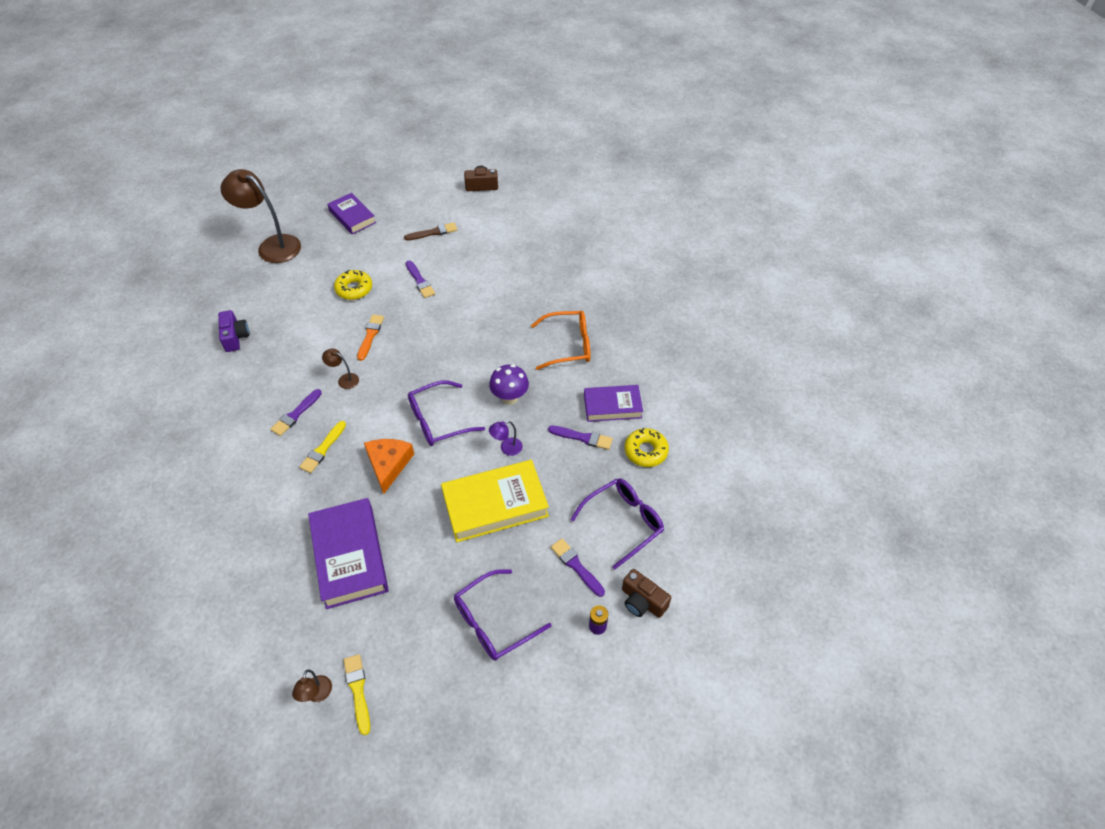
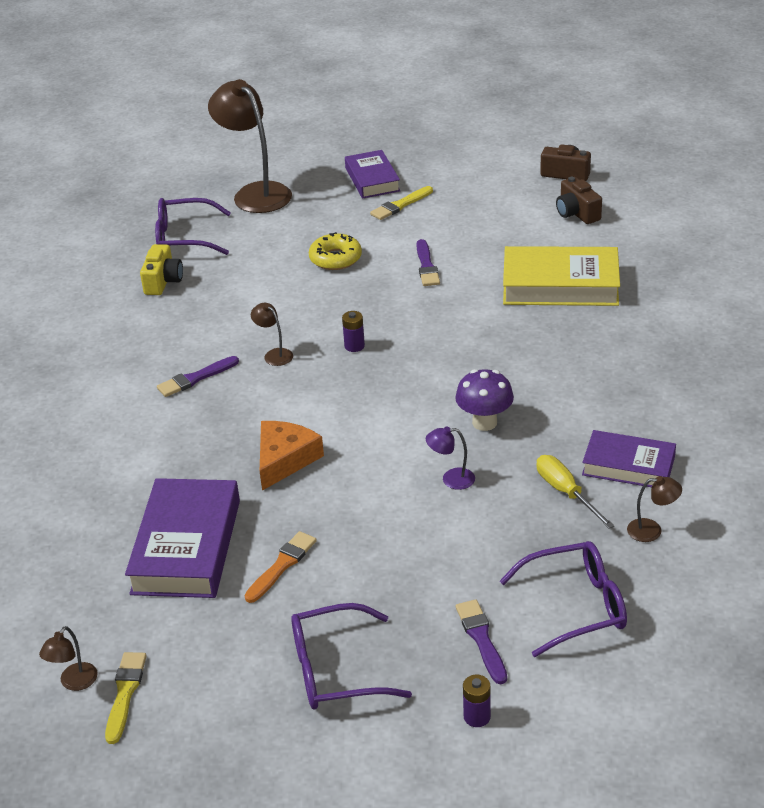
camera: 25 degrees right, 15 degrees down
purple camera [218,310,250,352] -> yellow camera [140,244,183,295]
yellow brush [299,421,346,473] -> yellow brush moved to [370,186,433,220]
orange brush [357,314,384,361] -> orange brush moved to [245,531,317,603]
brown brush [404,223,457,241] -> none
purple glasses [408,380,485,446] -> purple glasses moved to [155,198,231,255]
yellow book [441,460,549,542] -> yellow book moved to [503,246,620,306]
orange glasses [531,311,590,370] -> none
purple brush [548,426,613,450] -> yellow screwdriver [537,455,615,529]
brown camera [622,569,671,618] -> brown camera moved to [556,177,602,224]
yellow donut [625,428,669,467] -> brown lamp [627,476,682,542]
none -> purple battery [342,311,365,352]

